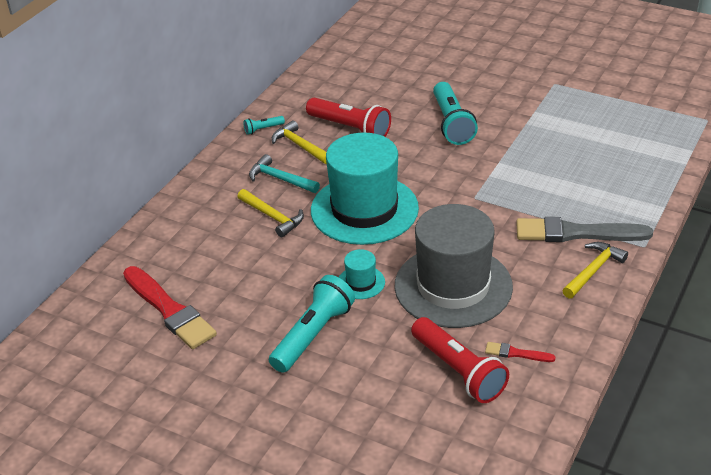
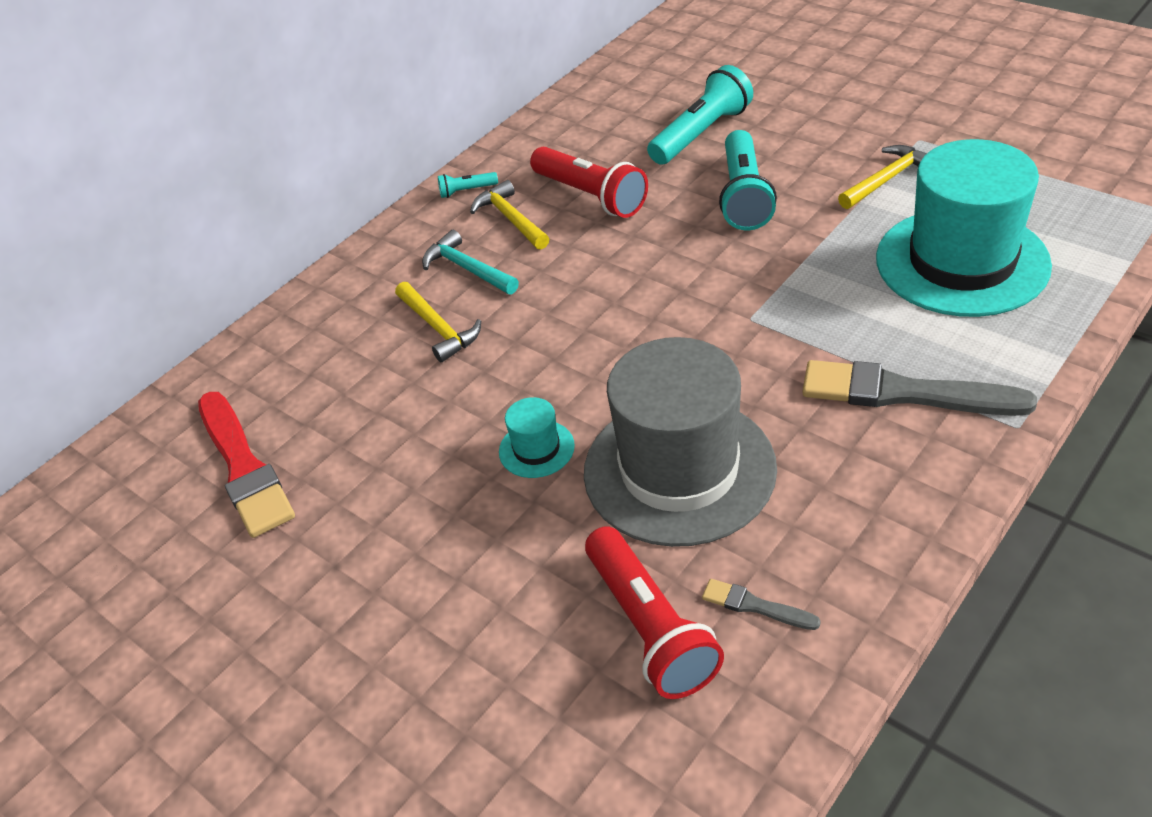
camera: 15 degrees right, 5 degrees up
turquoise flashlight [269,275,355,373] -> turquoise flashlight moved to [647,65,753,165]
turquoise hat [311,133,419,245] -> turquoise hat moved to [876,139,1052,317]
red brush [485,342,556,362] -> grey brush [702,579,821,630]
yellow hammer [562,242,628,299] -> yellow hammer moved to [838,145,927,209]

